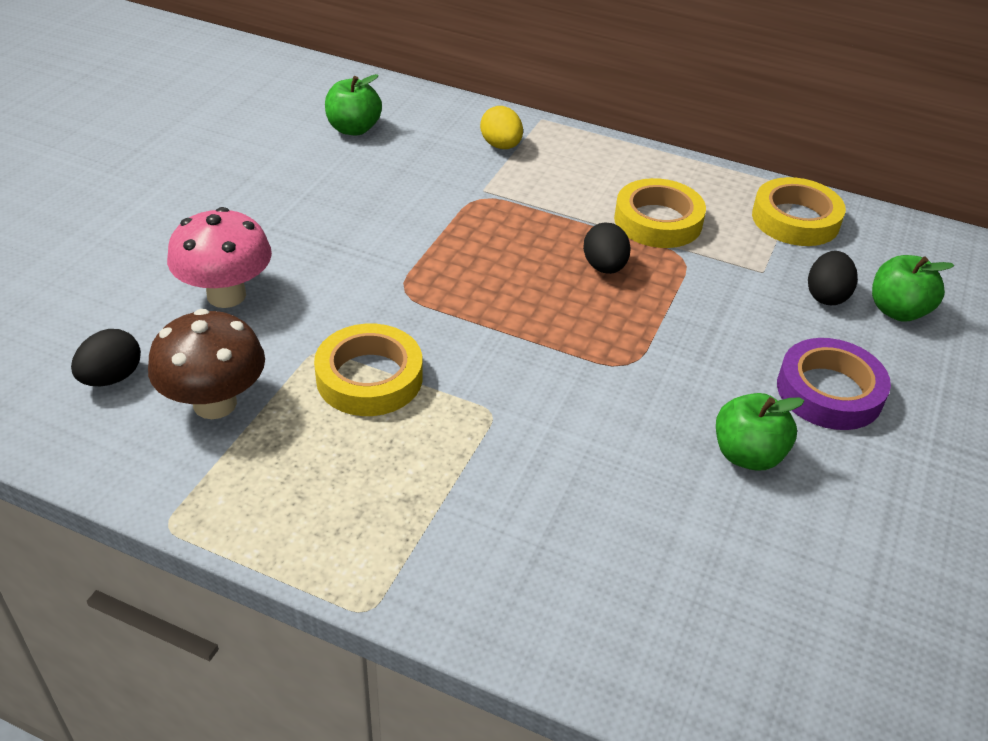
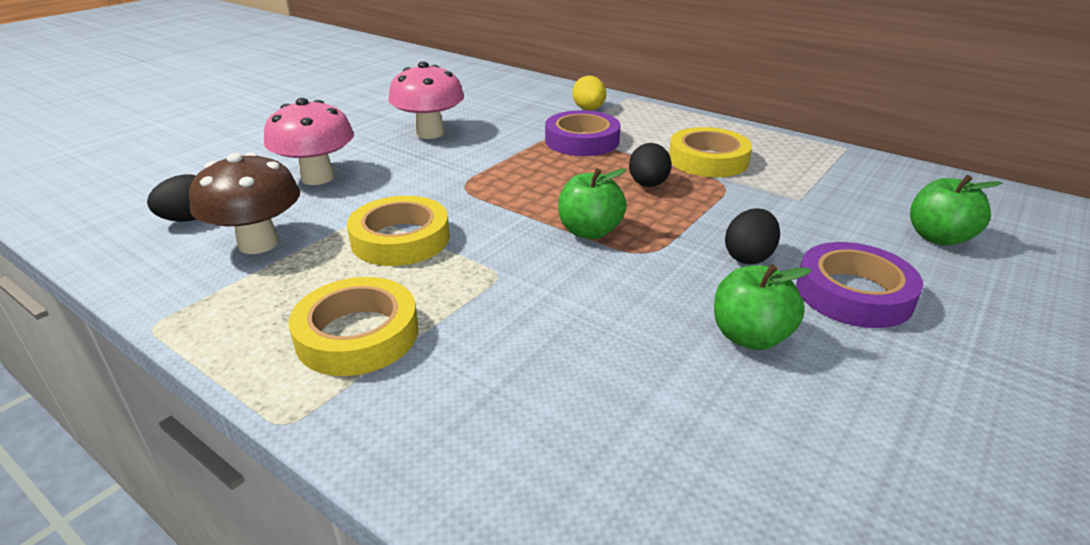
camera: 15 degrees right, 10 degrees down
green apple [325,74,382,135] -> green apple moved to [558,168,627,239]
yellow tape [752,177,846,246] -> yellow tape moved to [289,277,418,376]
black egg [808,251,858,305] -> black egg moved to [725,208,780,264]
none -> pink mushroom [388,62,464,139]
none -> purple tape [545,110,621,156]

